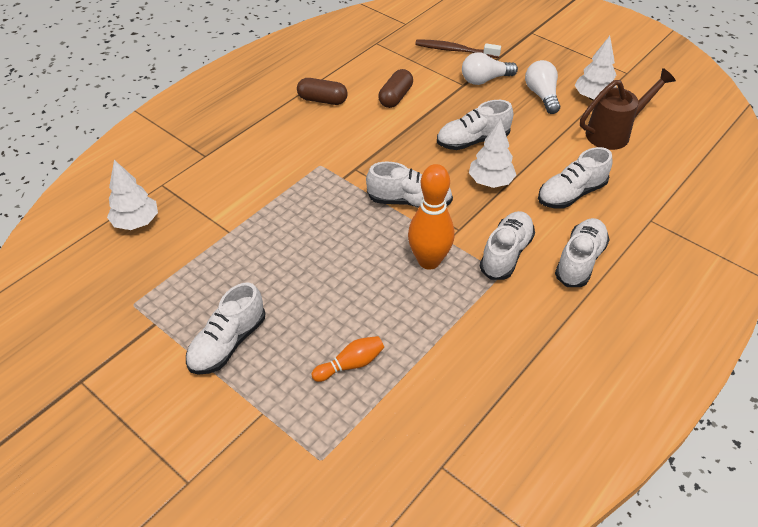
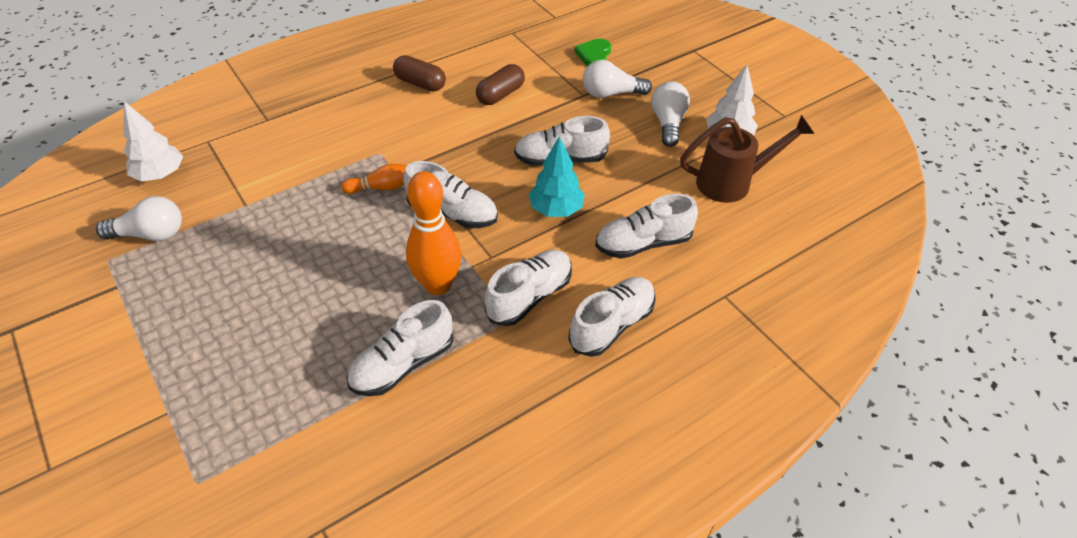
camera: 15 degrees right, 0 degrees up
white shoe [186,283,265,374] -> white shoe moved to [347,300,453,396]
orange bowling pin [311,336,384,382] -> orange bowling pin moved to [341,164,407,194]
brown toothbrush [415,39,501,58] -> green heart [575,39,611,66]
white tree [469,119,516,188] -> turquoise tree [529,137,585,217]
none -> white light bulb [96,196,182,241]

